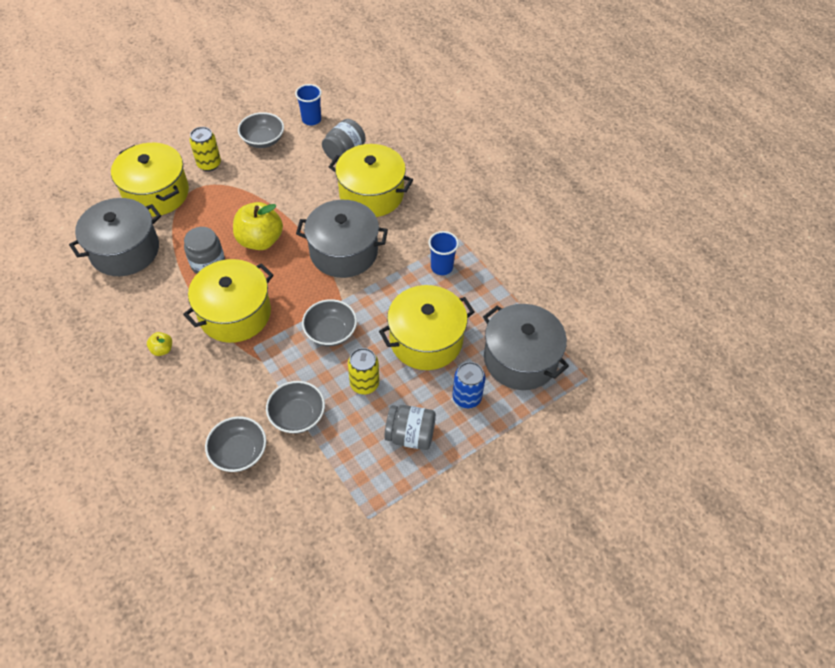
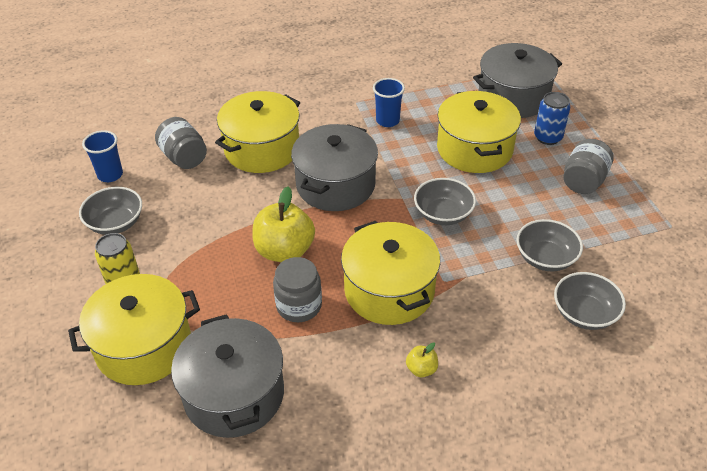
camera: 70 degrees left, 10 degrees down
yellow can [348,348,379,394] -> none

